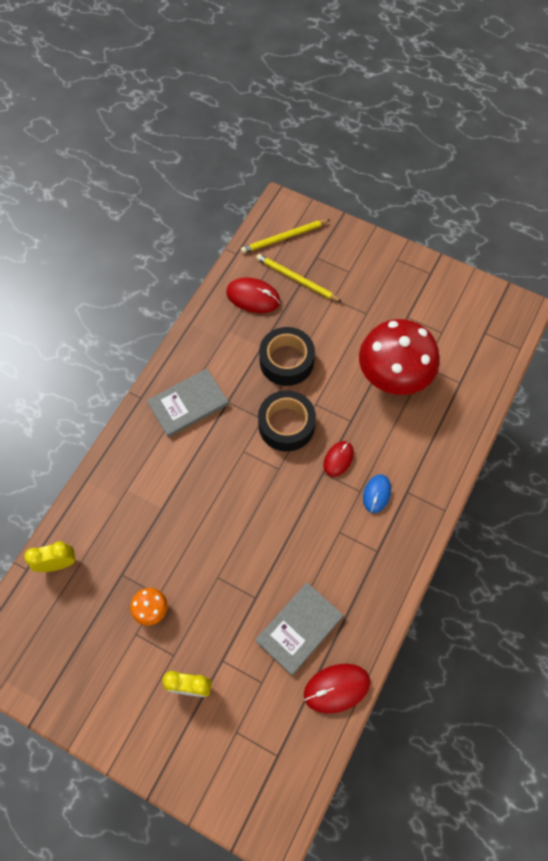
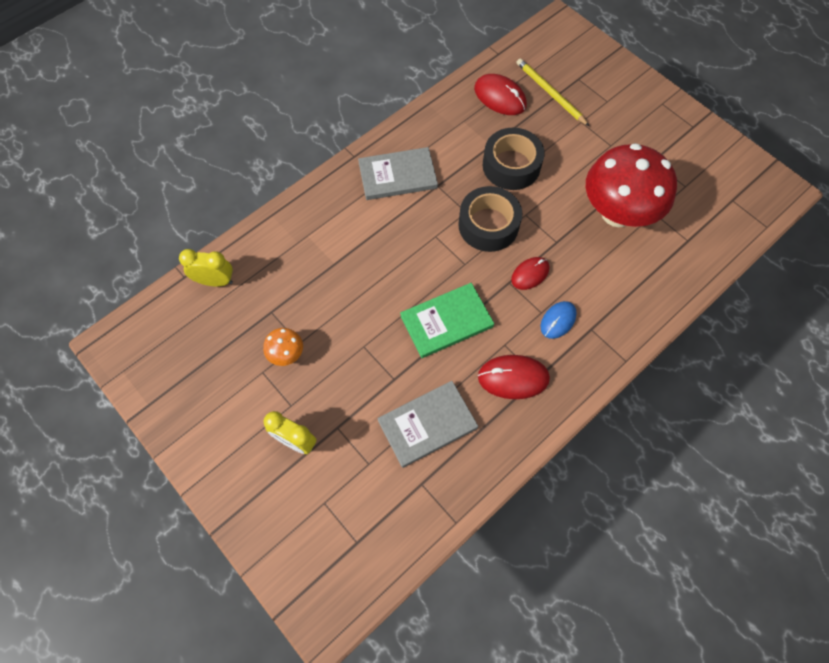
camera: 20 degrees right, 0 degrees up
yellow pencil [241,219,331,254] -> none
red mouse [304,664,370,714] -> red mouse moved to [478,355,550,399]
none -> green book [400,283,494,358]

